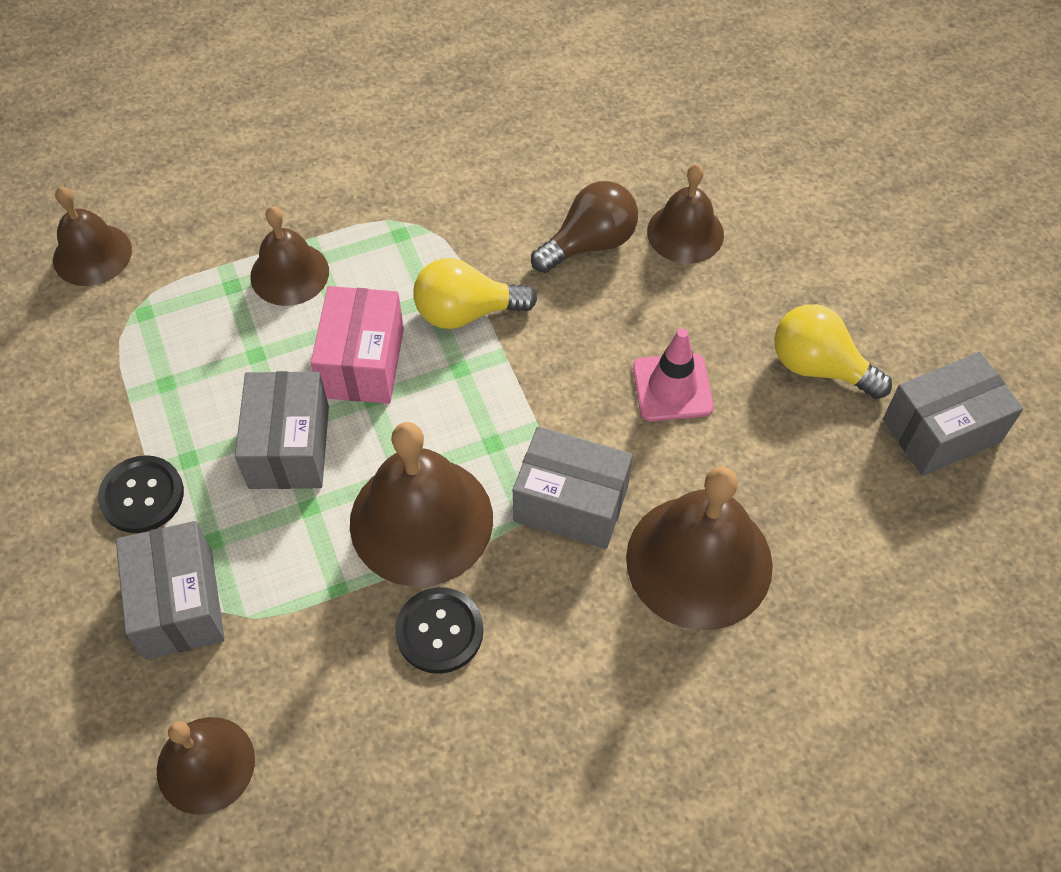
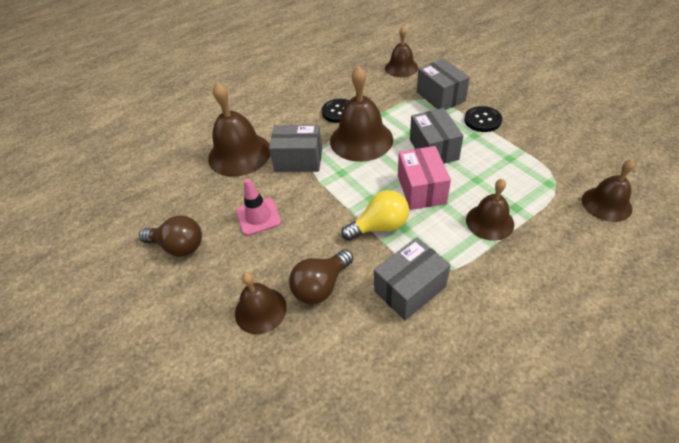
camera: 170 degrees right, 10 degrees down
yellow light bulb [774,304,892,399] -> brown light bulb [139,215,202,256]
grey box [883,352,1023,476] -> grey box moved to [374,237,451,321]

